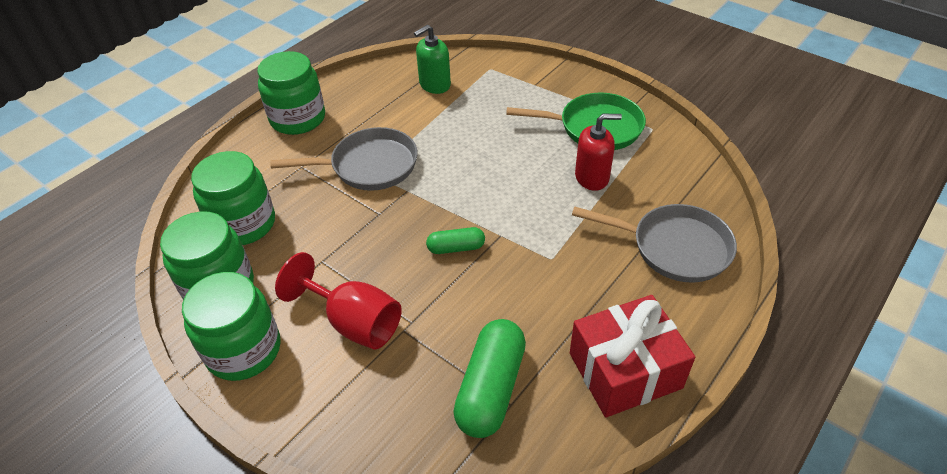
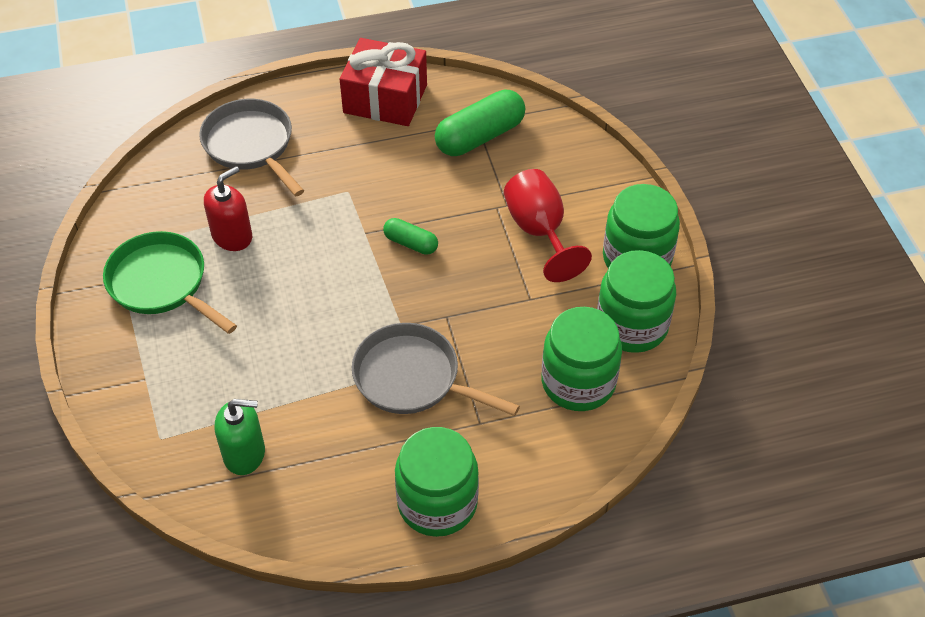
camera: 145 degrees left, 5 degrees up
red soap dispenser [575,114,622,191] -> red soap dispenser turned 105 degrees clockwise [204,166,252,251]

